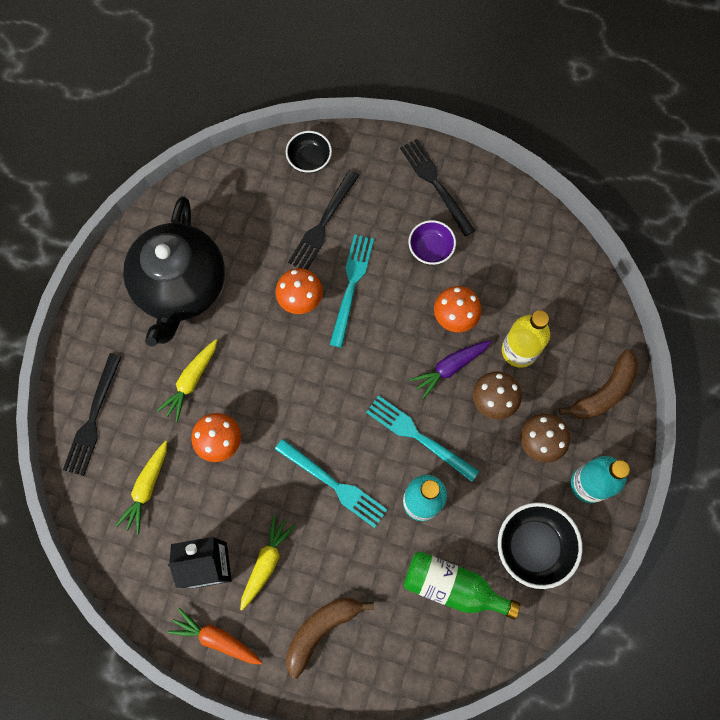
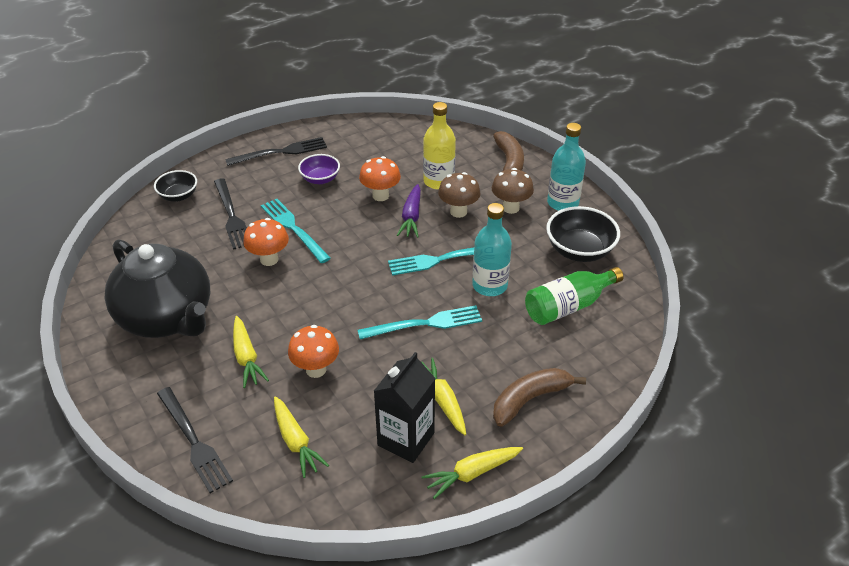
camera: 50 degrees left, 30 degrees down
orange carrot [167,608,262,665] -> yellow carrot [422,447,523,499]
brown banana [286,598,374,678] -> brown banana turned 60 degrees clockwise [493,368,586,427]
black fork [400,139,475,236] -> black fork turned 150 degrees clockwise [225,137,327,166]

